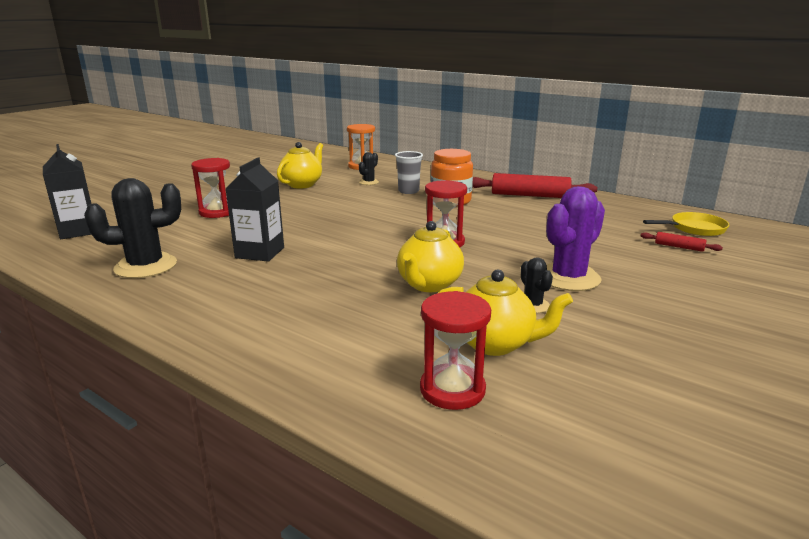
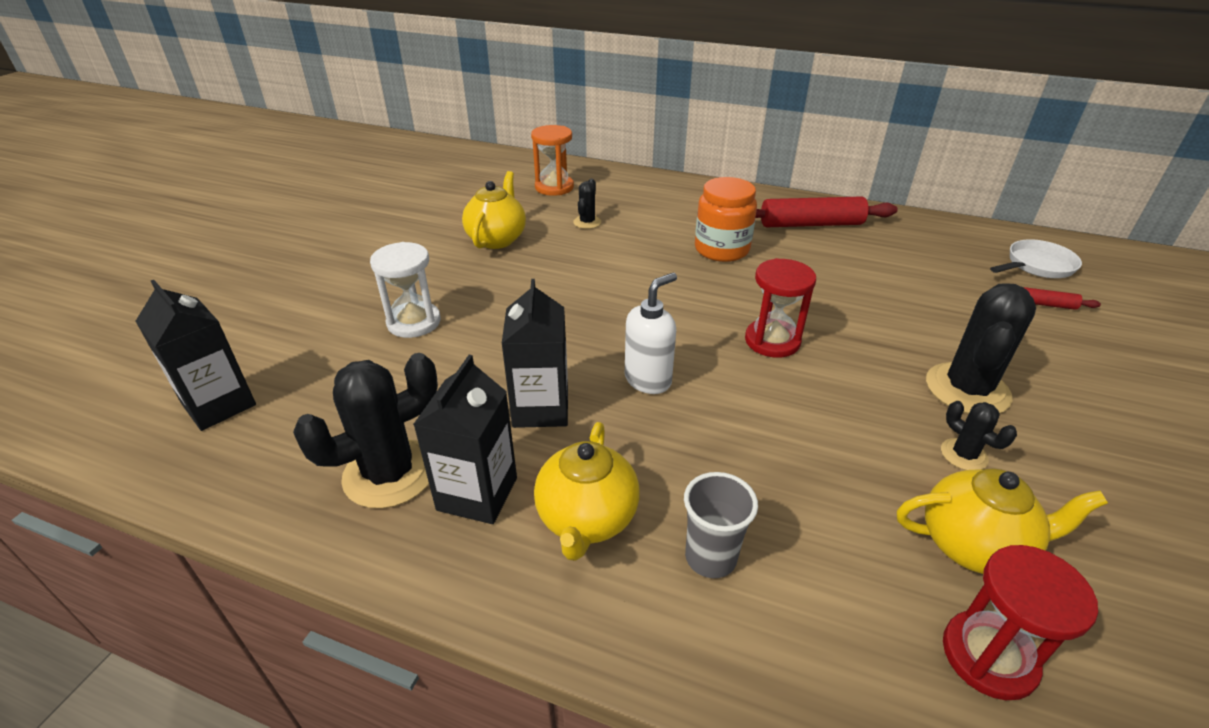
camera: 15 degrees left, 15 degrees up
red hourglass [191,158,230,218] -> white hourglass [370,242,441,338]
grey cup [395,151,423,194] -> grey cup moved to [684,472,758,578]
yellow teapot [397,221,464,292] -> yellow teapot moved to [534,422,640,561]
purple cactus [546,186,605,291] -> black cactus [926,283,1036,414]
yellow pan [643,212,729,236] -> white pan [990,239,1082,278]
none -> black carton [413,355,517,524]
none -> white soap dispenser [625,273,677,394]

